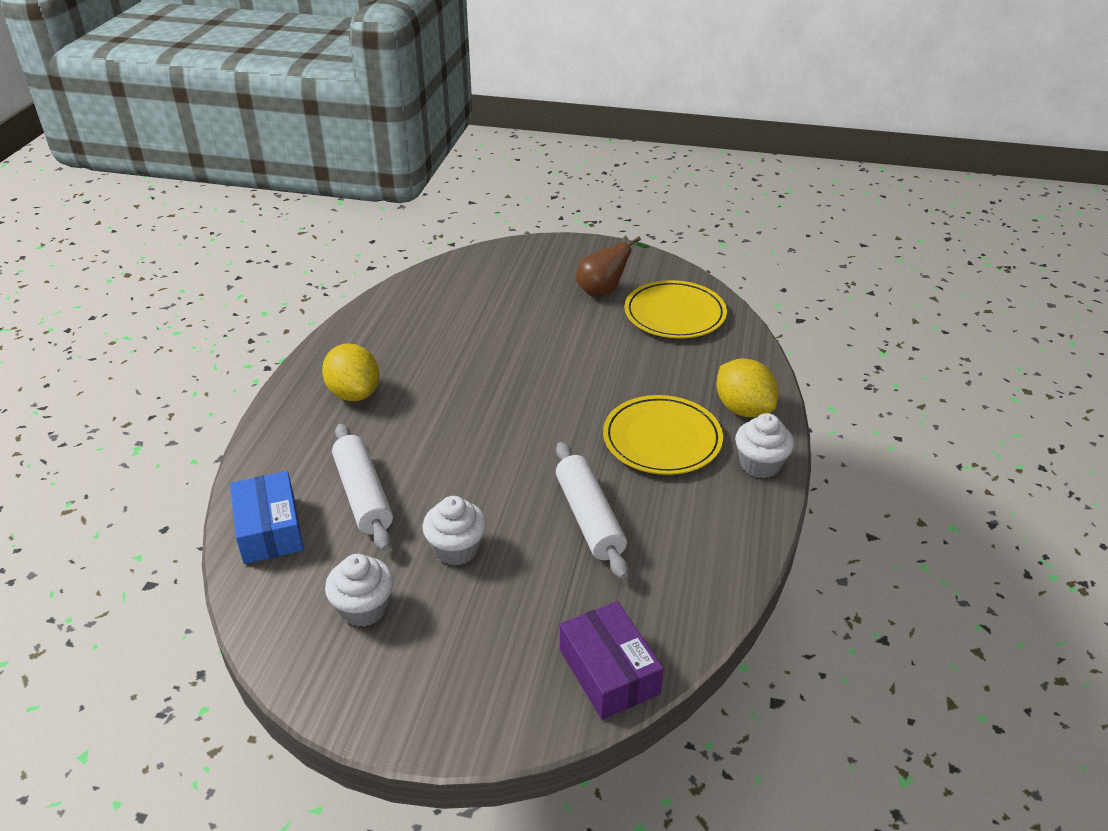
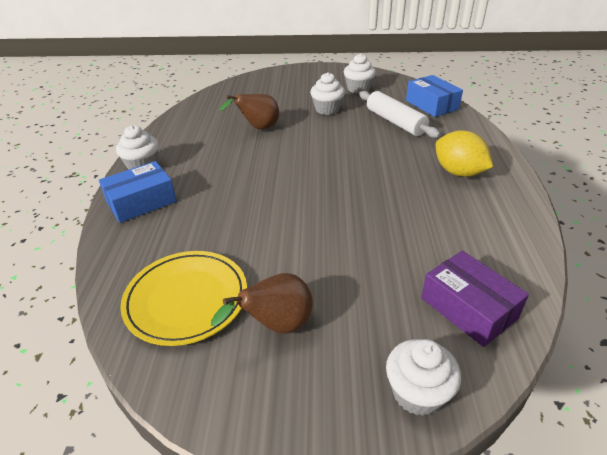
camera: 170 degrees right, 0 degrees up
white rolling pin [556,442,628,579] -> brown pear [219,94,279,129]
purple box [560,601,663,719] -> purple box moved to [421,251,529,347]
yellow plate [603,395,723,475] -> none
yellow lemon [717,358,778,417] -> blue box [99,161,177,223]
none -> white cupcake [386,339,461,416]

